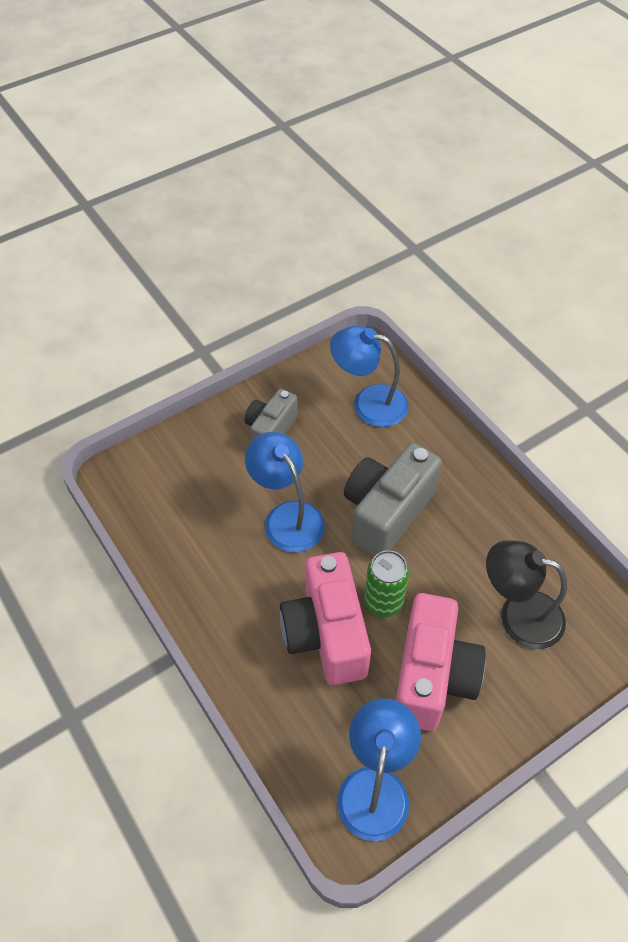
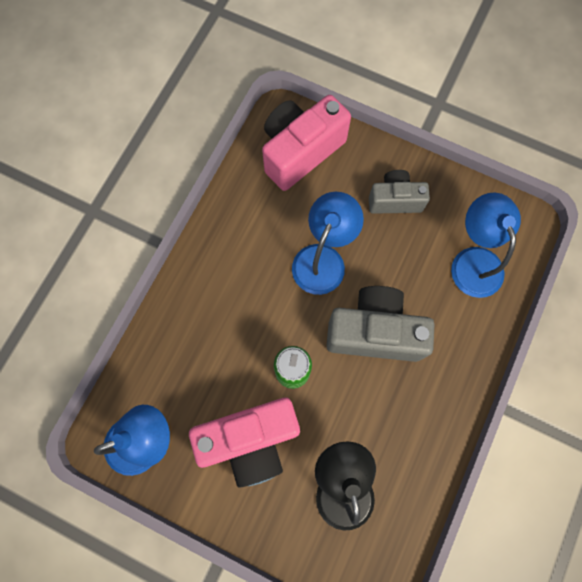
camera: 60 degrees right, 20 degrees up
pink camera [280,552,371,685] -> pink camera moved to [262,95,351,191]

